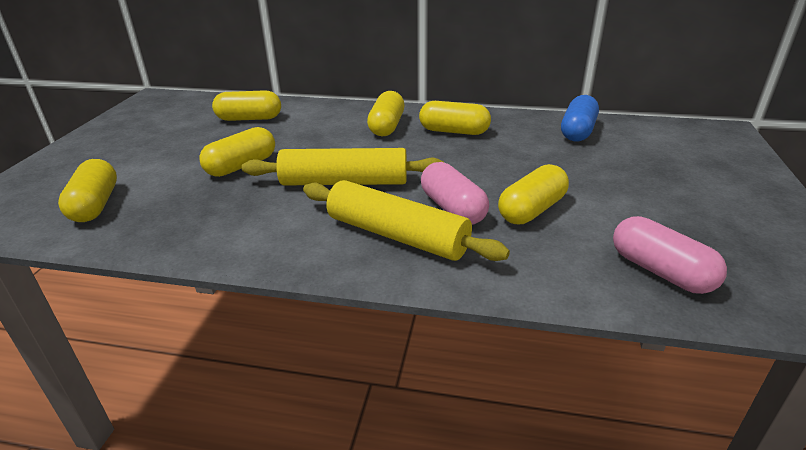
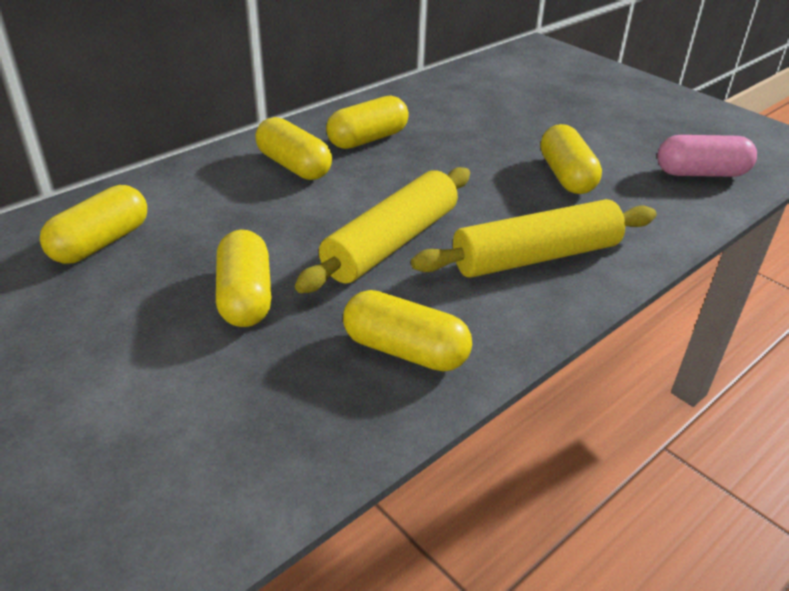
camera: 55 degrees left, 5 degrees up
yellow capsule [58,159,117,222] -> yellow capsule moved to [343,290,472,372]
pink capsule [421,162,489,225] -> none
blue capsule [561,95,599,141] -> none

